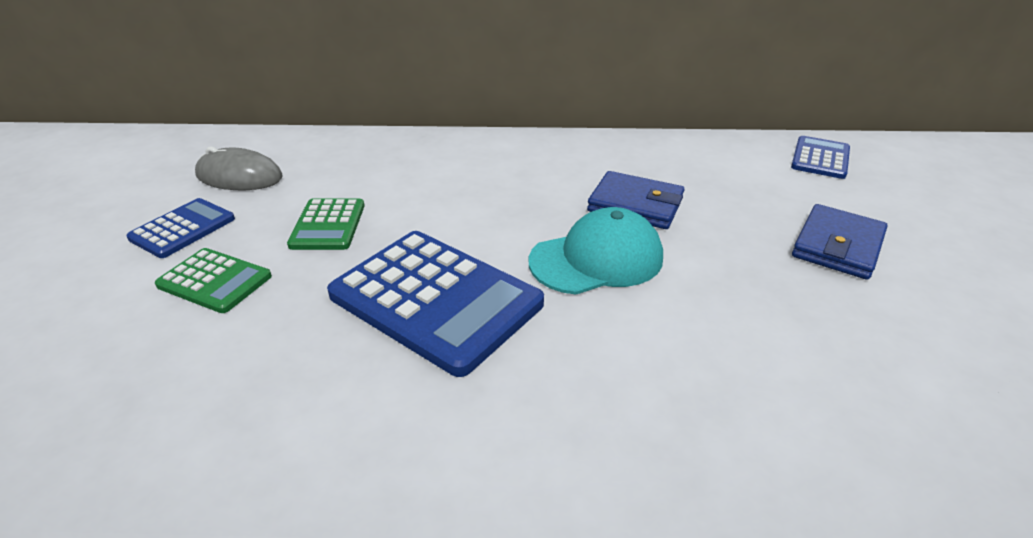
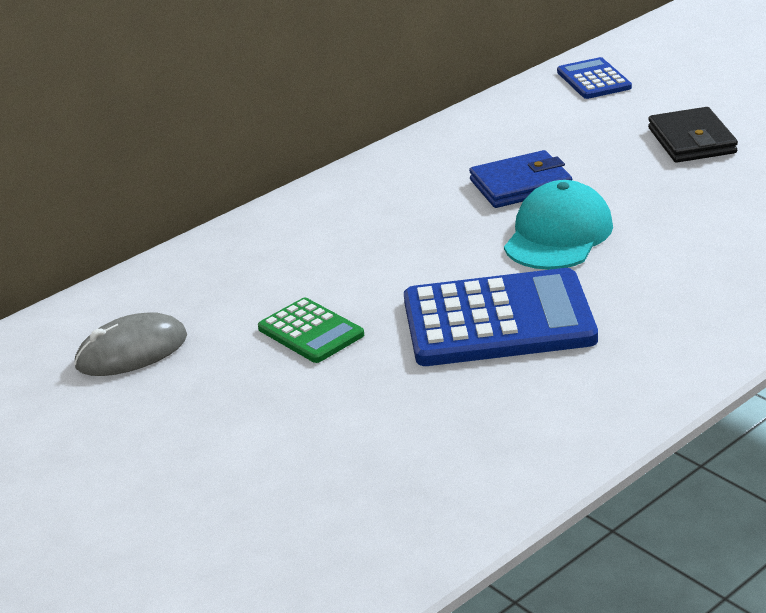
camera: 40 degrees left, 5 degrees down
blue calculator [126,198,235,258] -> none
green calculator [155,248,272,313] -> none
blue wallet [792,204,888,280] -> black wallet [648,107,738,163]

